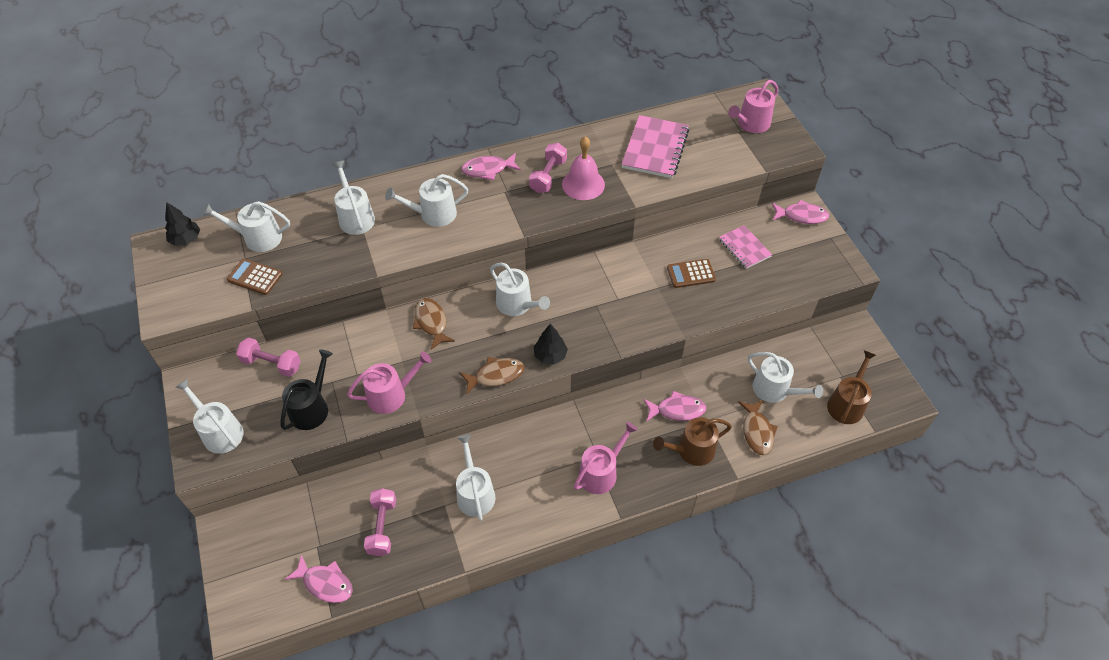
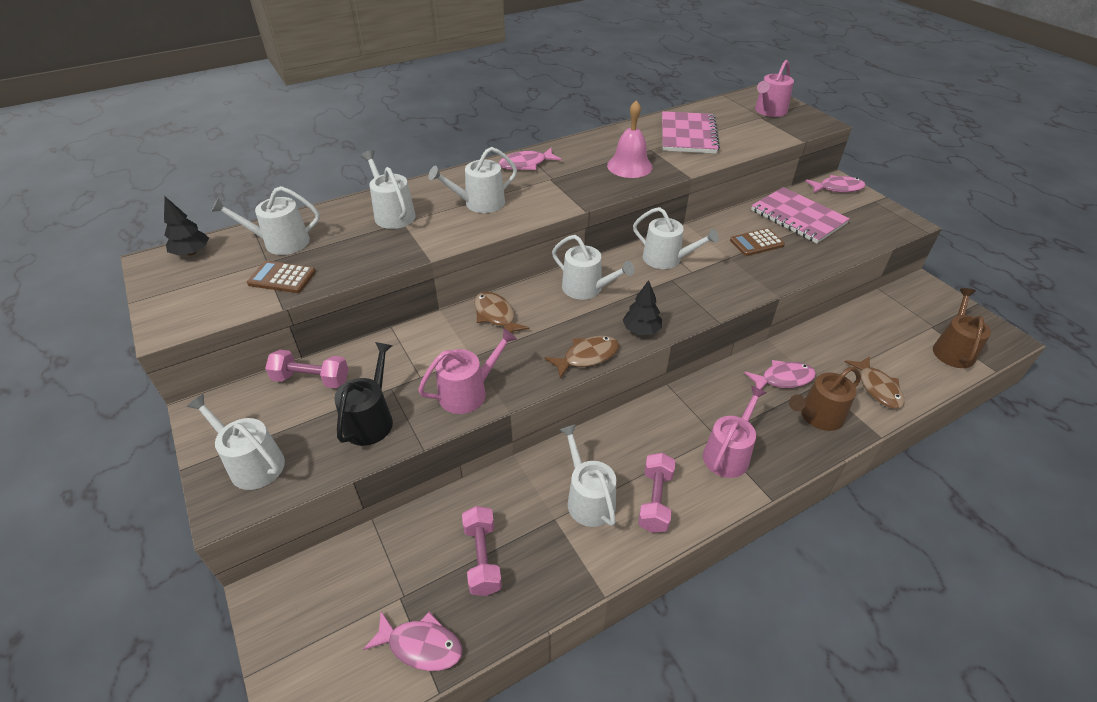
camera: 10 degrees left, 10 degrees down
pink dumbbell [529,143,567,193] -> pink dumbbell moved to [638,453,675,533]
pink notebook [719,225,772,269] -> pink notebook [751,187,850,243], size x1.65
white watering can [748,352,823,403] -> white watering can moved to [633,207,719,269]

